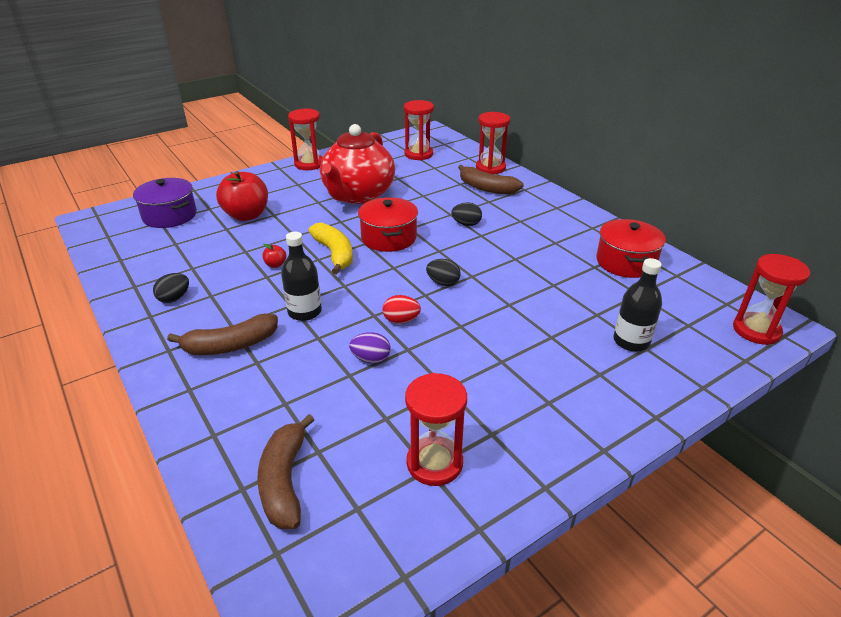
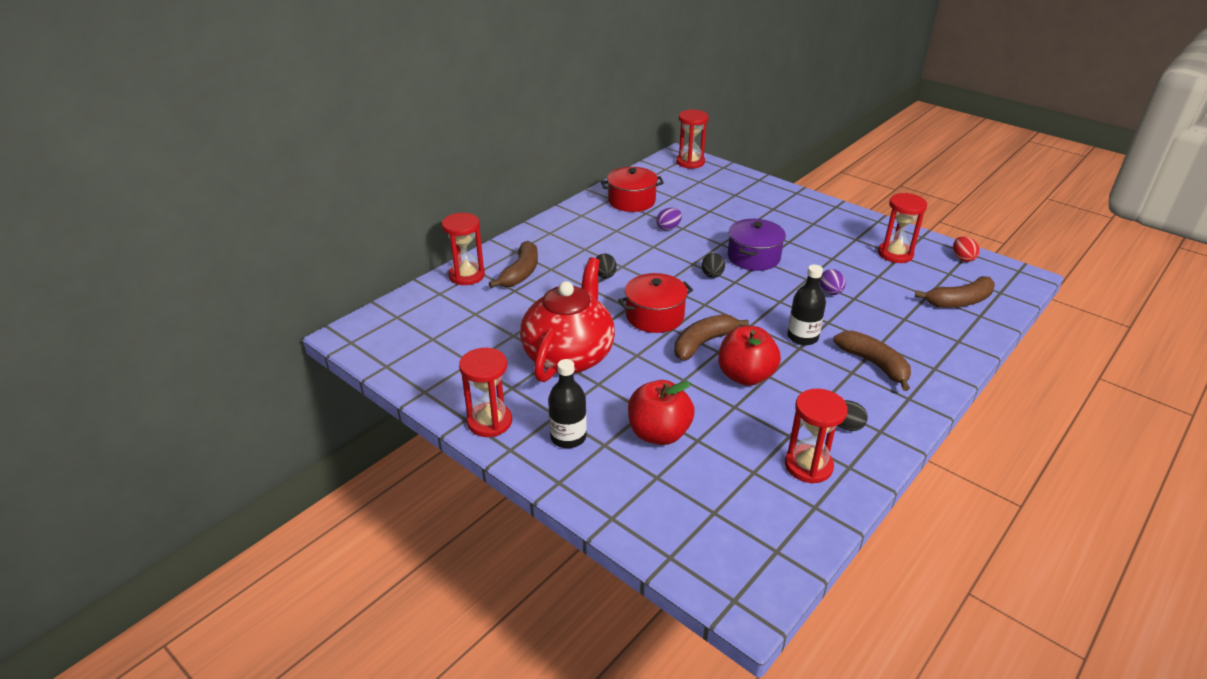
camera: 105 degrees left, 0 degrees up
purple pot [133,178,197,228] -> purple pot moved to [728,219,786,271]
red apple [263,244,286,268] -> red apple [718,326,781,386], size x2.39
yellow banana [308,223,353,275] -> brown banana [674,314,749,360]
red teapot [320,124,395,204] -> red teapot turned 75 degrees counterclockwise [520,257,615,382]
red egg [383,295,421,324] -> red egg moved to [953,236,980,262]
red hourglass [404,100,434,160] -> red hourglass moved to [785,389,848,483]
black bottle [613,258,662,352] -> black bottle moved to [548,359,587,448]
none -> purple egg [656,208,682,230]

